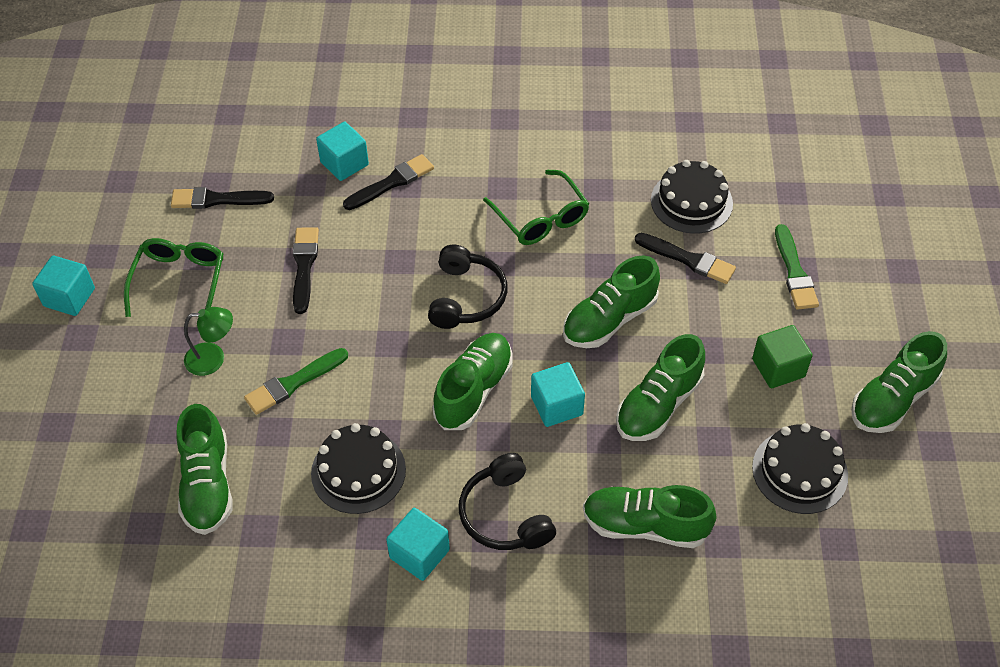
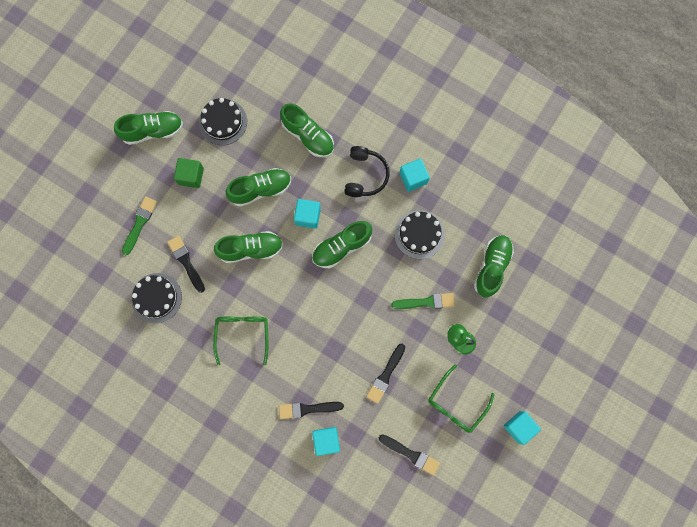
camera: 150 degrees left, 25 degrees up
black headphones [428,245,507,329] -> none

